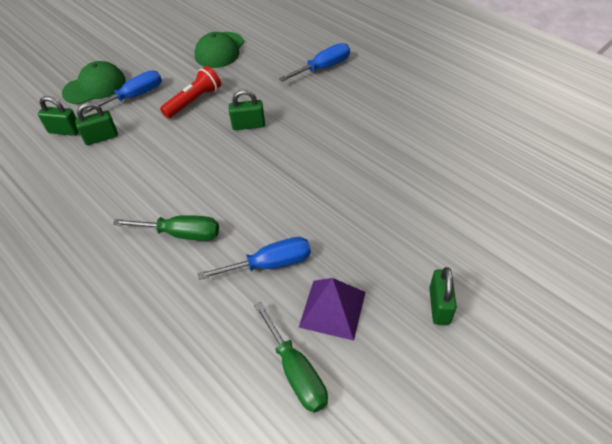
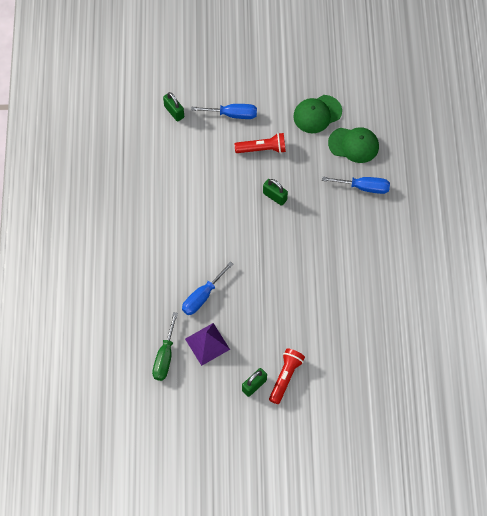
camera: 40 degrees right, 15 degrees up
green cap [62,61,126,104] -> green cap moved to [328,127,379,163]
green padlock [75,102,118,145] -> none
green screwdriver [113,215,219,241] -> none
blue screwdriver [198,237,311,280] -> blue screwdriver turned 105 degrees clockwise [182,261,234,315]
none -> red flashlight [269,348,305,404]

